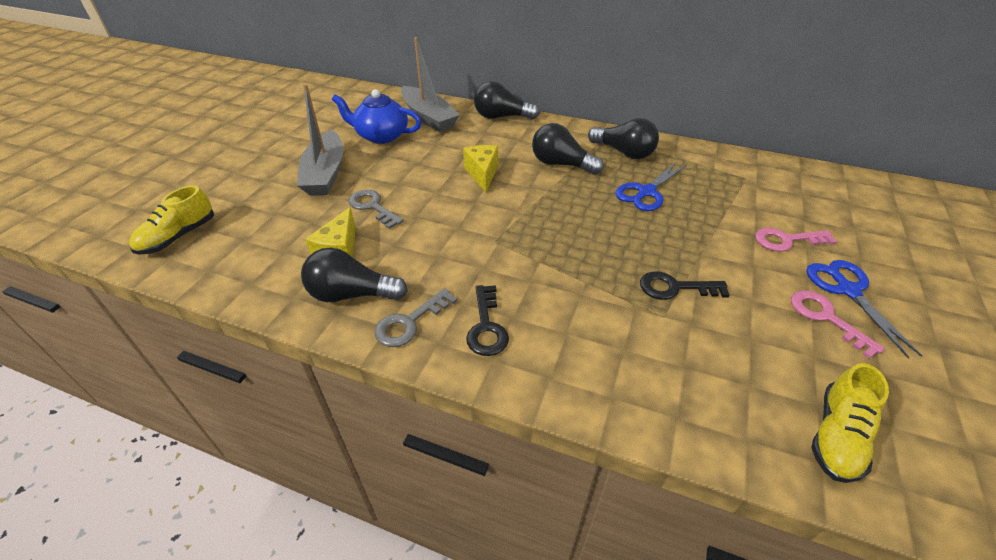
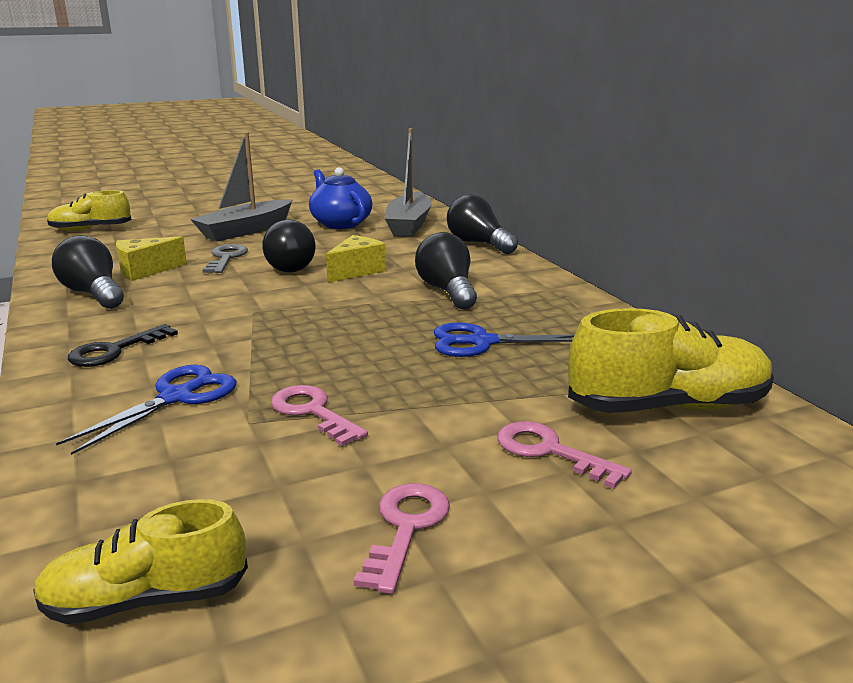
camera: 45 degrees right, 20 degrees down
grey key [374,288,457,347] -> none
black light bulb [588,118,659,159] -> black light bulb moved to [262,219,316,272]
black key [640,271,730,300] -> pink key [271,385,368,446]
blue scissors [806,260,922,358] -> blue scissors moved to [56,365,236,455]
none -> yellow shoe [568,308,774,413]

